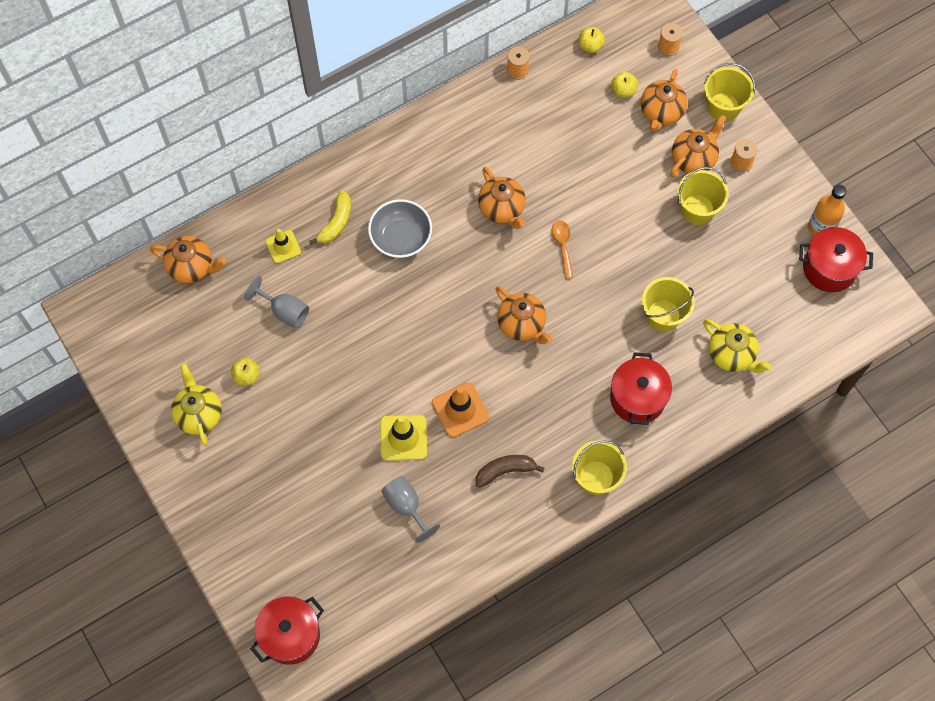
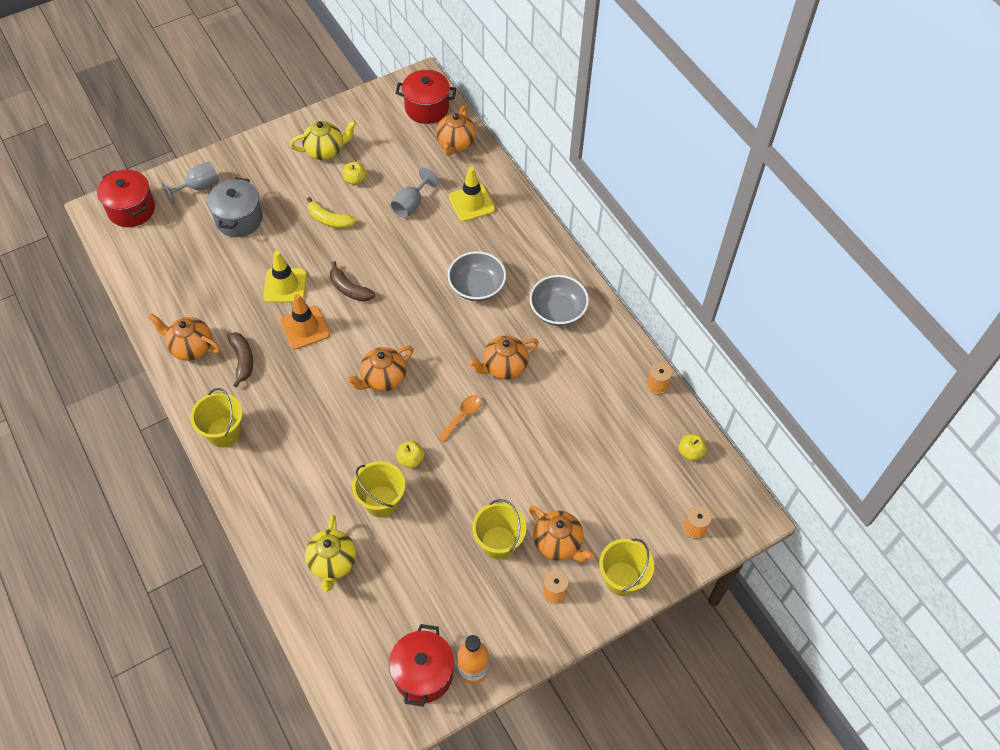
camera: 90 degrees right, 10 degrees down
yellow traffic cone [266,228,301,263] -> yellow traffic cone [449,167,495,222], size x1.52
yellow banana [309,190,351,245] -> yellow banana moved to [307,197,357,229]
grey goblet [382,476,440,543] -> grey goblet moved to [162,162,219,204]
orange spoon [552,220,573,278] -> orange spoon turned 45 degrees counterclockwise [437,395,481,442]
red pot [610,353,672,425] -> red pot moved to [396,70,456,124]
yellow apple [611,72,638,98] -> yellow apple moved to [397,441,425,468]
orange teapot [641,69,687,132] -> orange teapot moved to [148,314,221,361]
yellow teapot [703,319,772,373] -> yellow teapot turned 45 degrees counterclockwise [305,514,356,591]
none -> grey pot [207,177,263,237]
none -> brown banana [330,261,375,302]
none -> grey bowl [529,275,589,326]

